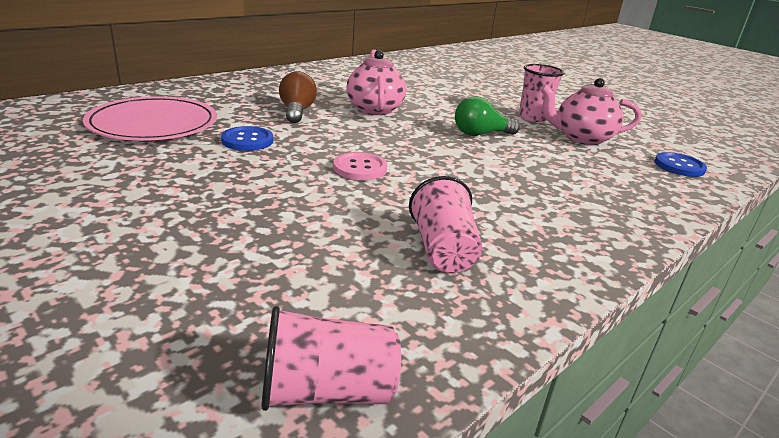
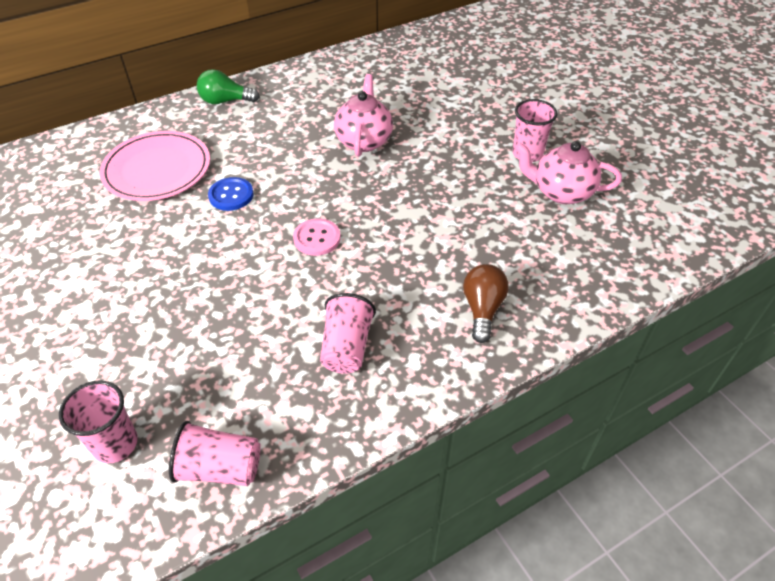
camera: 15 degrees right, 20 degrees up
brown light bulb [279,71,317,123] -> brown light bulb moved to [463,264,509,343]
green light bulb [455,96,520,136] -> green light bulb moved to [197,69,260,104]
blue button [654,152,707,177] -> none
none -> pink cup [59,380,138,463]

